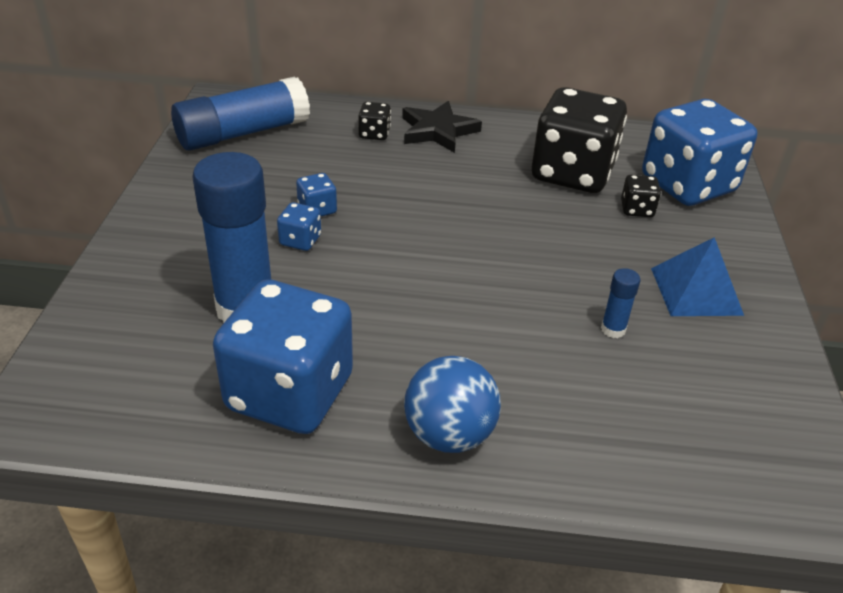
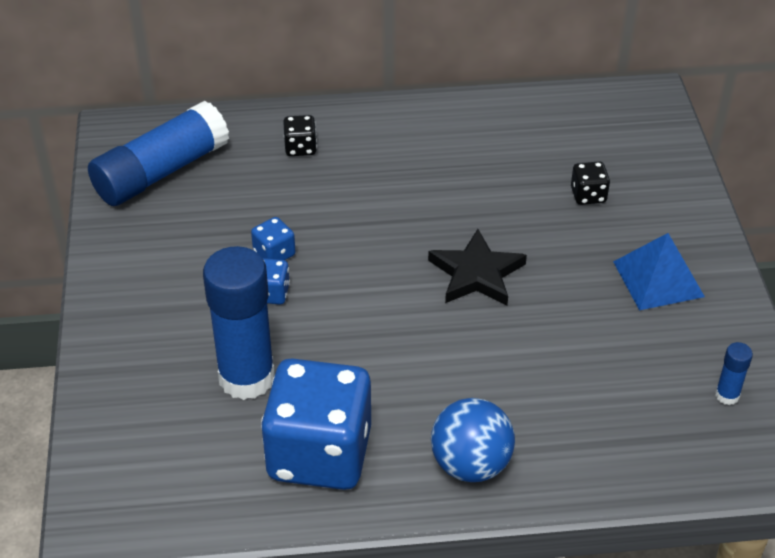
camera: 10 degrees left, 5 degrees up
black star [402,101,482,153] -> black star moved to [428,229,527,305]
black dice [532,87,627,193] -> none
blue glue stick [601,268,640,338] -> blue glue stick moved to [715,342,753,405]
blue dice [642,99,758,206] -> none

